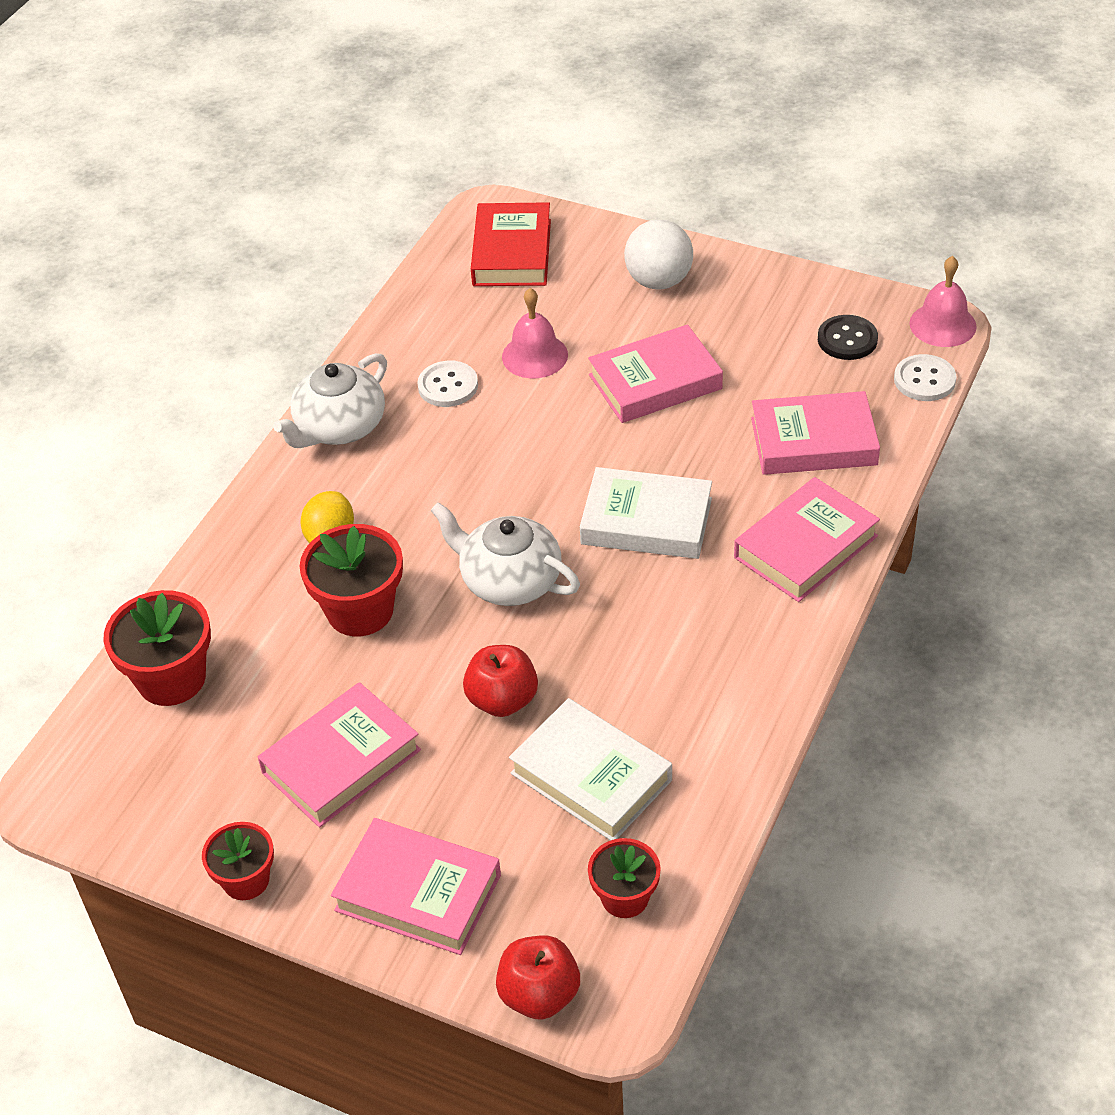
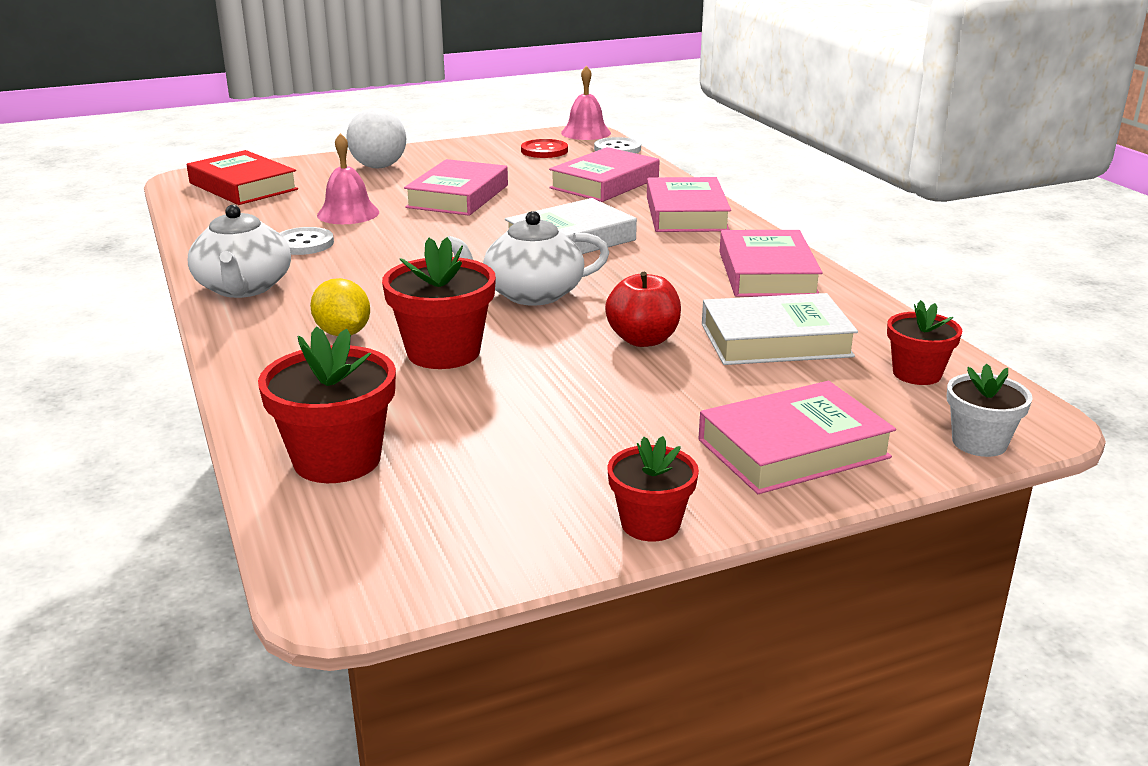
camera: 50 degrees left, 20 degrees down
pink book [258,682,421,828] -> pink book moved to [720,230,822,297]
red apple [496,936,580,1020] -> white flower pot [947,364,1032,457]
black button [818,315,878,360] -> red button [521,139,568,158]

